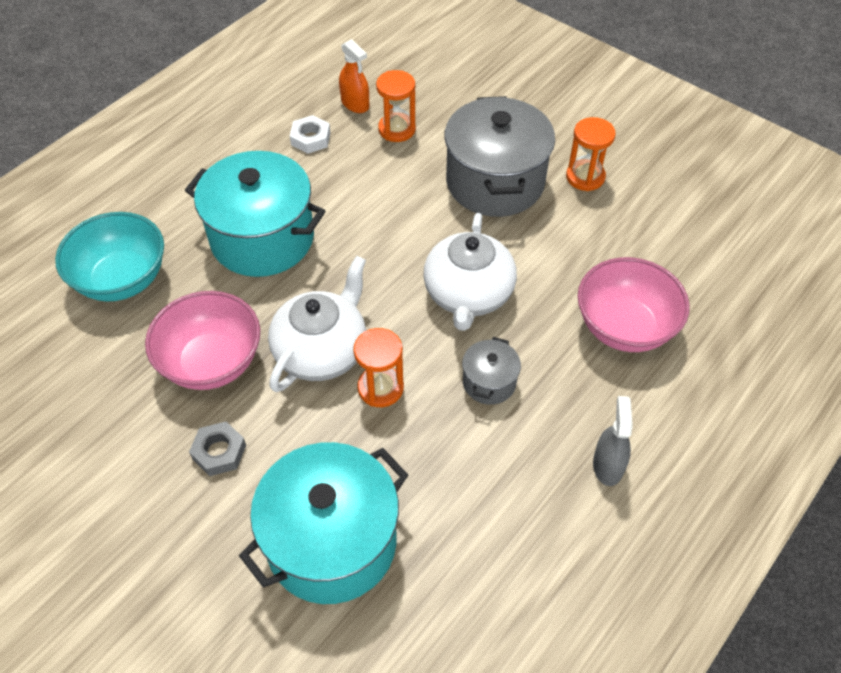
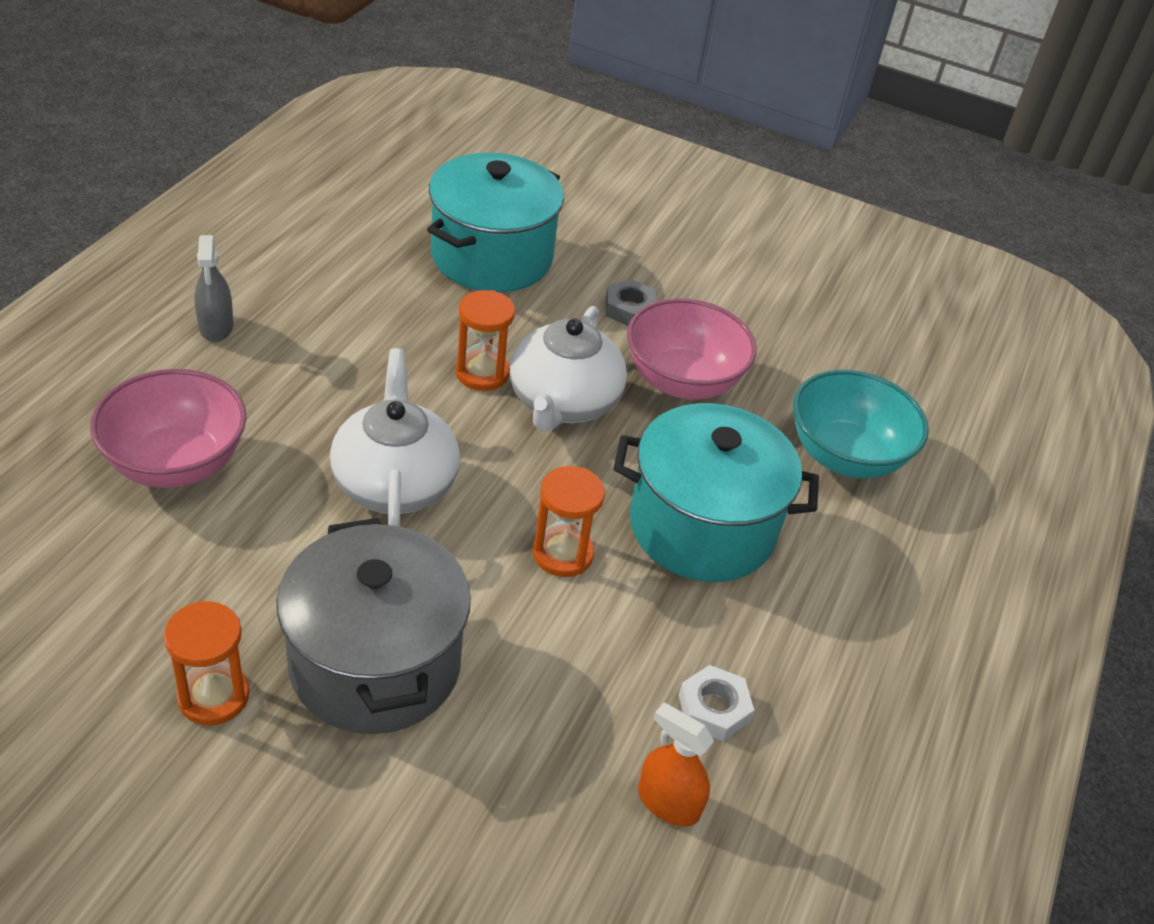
camera: 160 degrees right, 10 degrees down
orange hourglass [376,70,416,142] -> orange hourglass moved to [533,466,605,577]
grey pot [462,337,521,405] -> none

